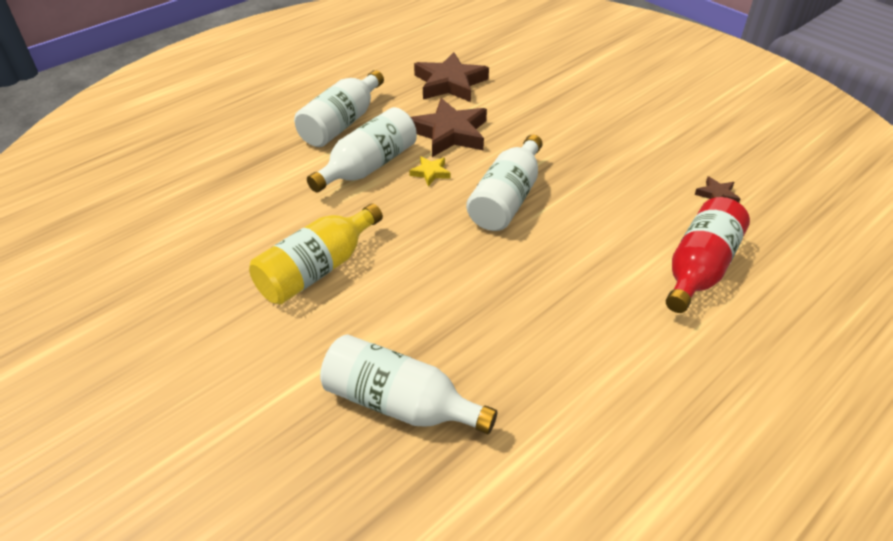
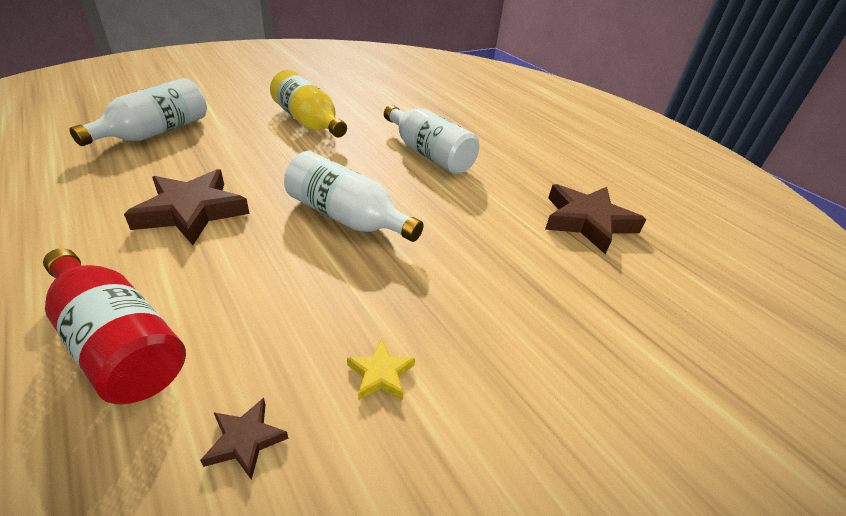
camera: 95 degrees right, 5 degrees down
white bottle [294,70,384,147] -> none
yellow star [409,156,451,186] -> yellow star moved to [347,339,415,400]
brown star [411,98,487,157] -> brown star moved to [124,169,250,245]

